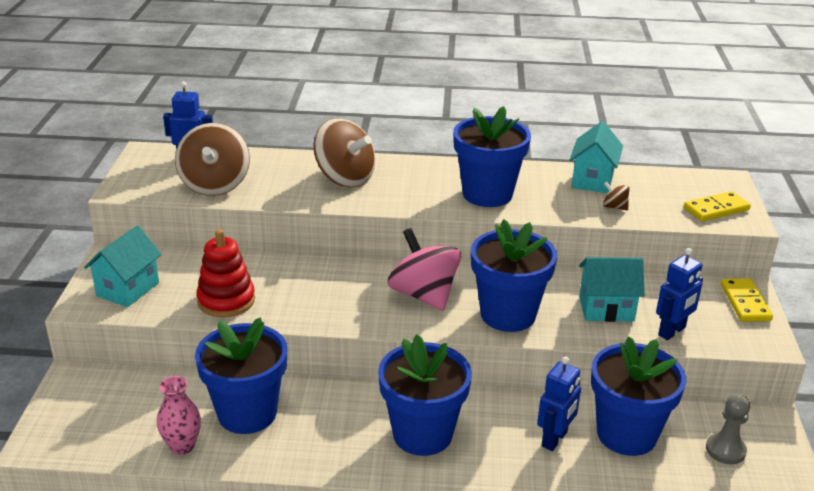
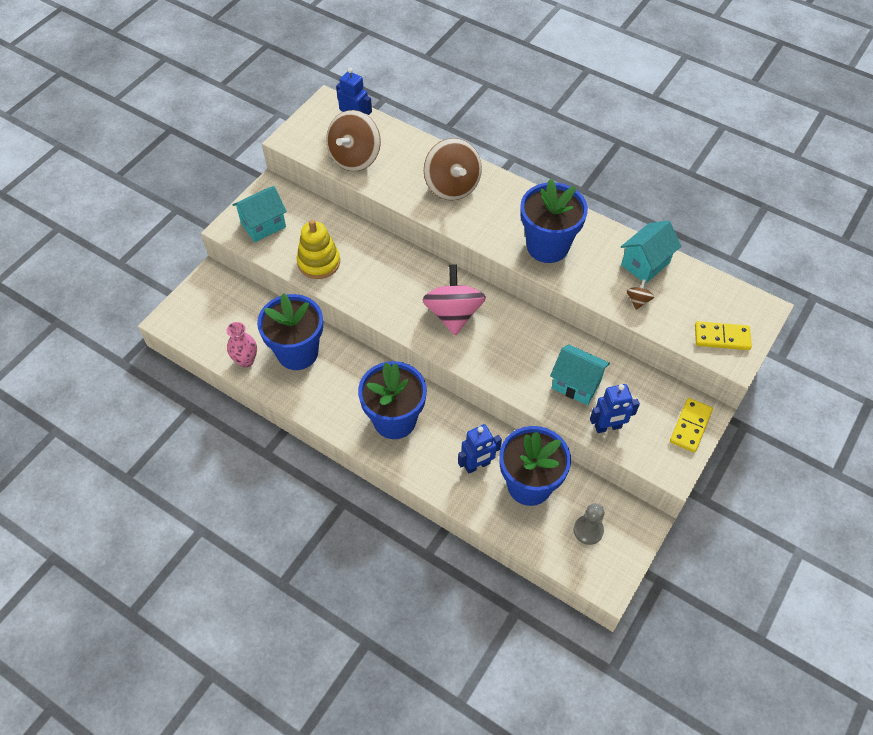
camera: 30 degrees right, 25 degrees up
red stacking toy [196,229,255,317] -> yellow stacking toy [297,220,340,279]
blue flower pot [471,219,557,332] -> none
brown spinning top [603,182,630,210] -> brown spinning top turned 45 degrees clockwise [627,279,654,310]

